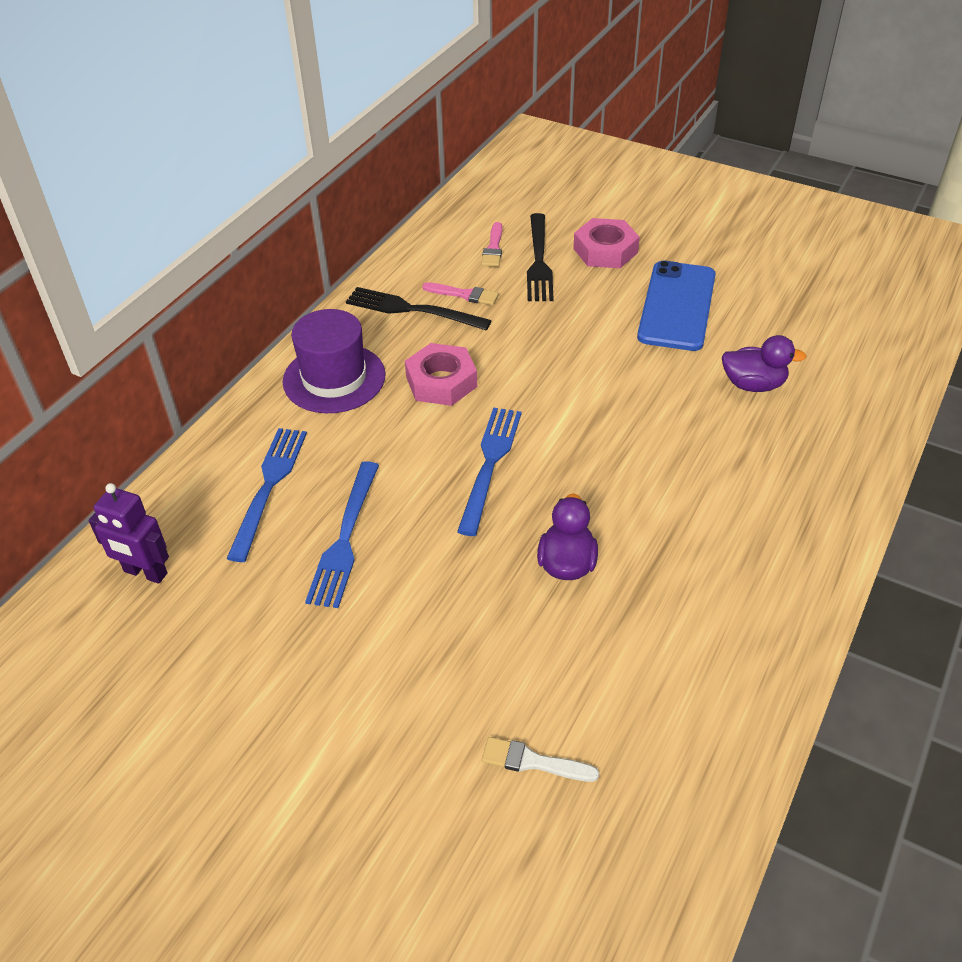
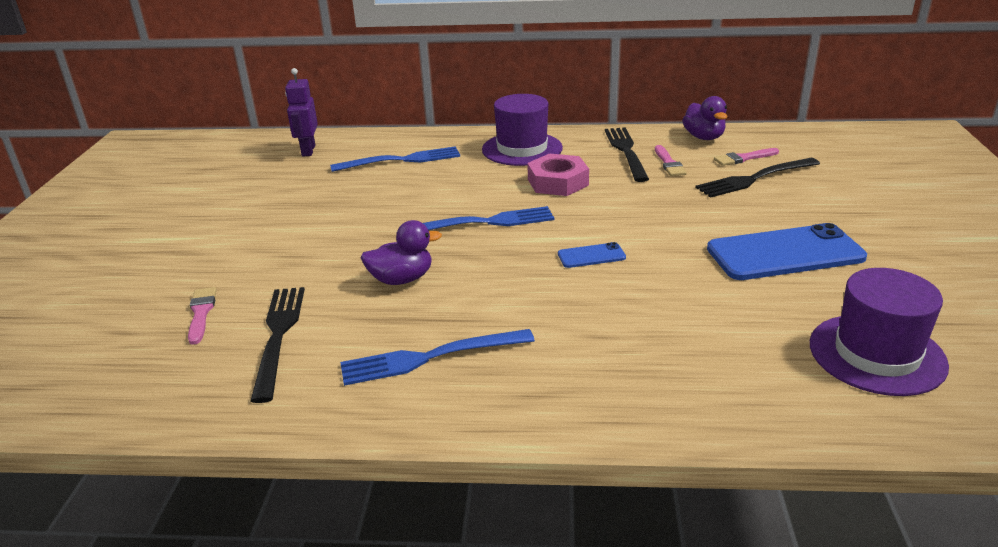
camera: 65 degrees right, 15 degrees down
blue fork [305,461,379,608] -> blue fork moved to [340,329,535,386]
white brush [482,737,599,782] -> pink brush [188,287,217,345]
pink nut [573,218,640,268] -> none
purple duck [722,335,807,392] -> purple duck moved to [682,96,727,140]
none -> black fork [250,287,305,403]
none -> blue phone [558,242,626,268]
none -> purple hat [810,268,949,396]

